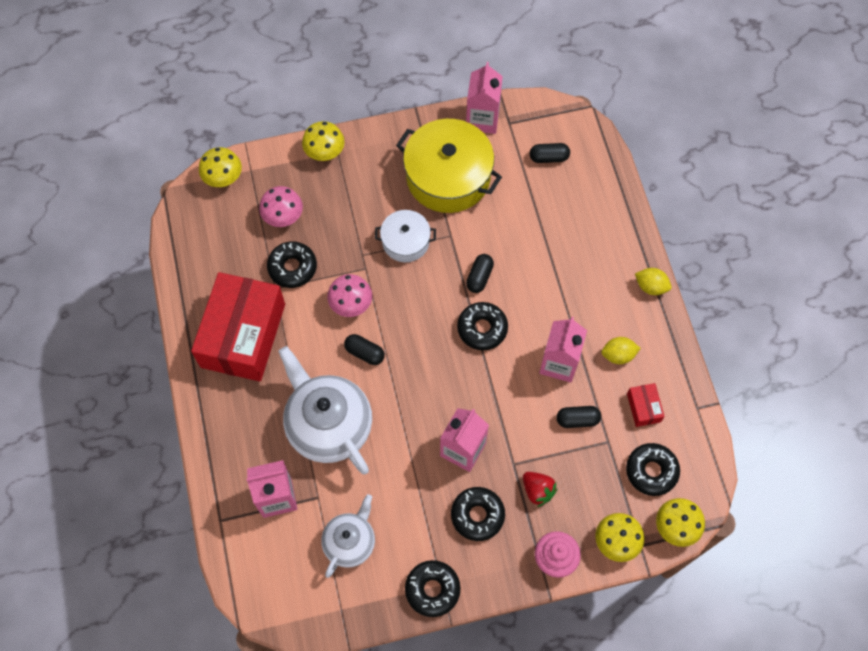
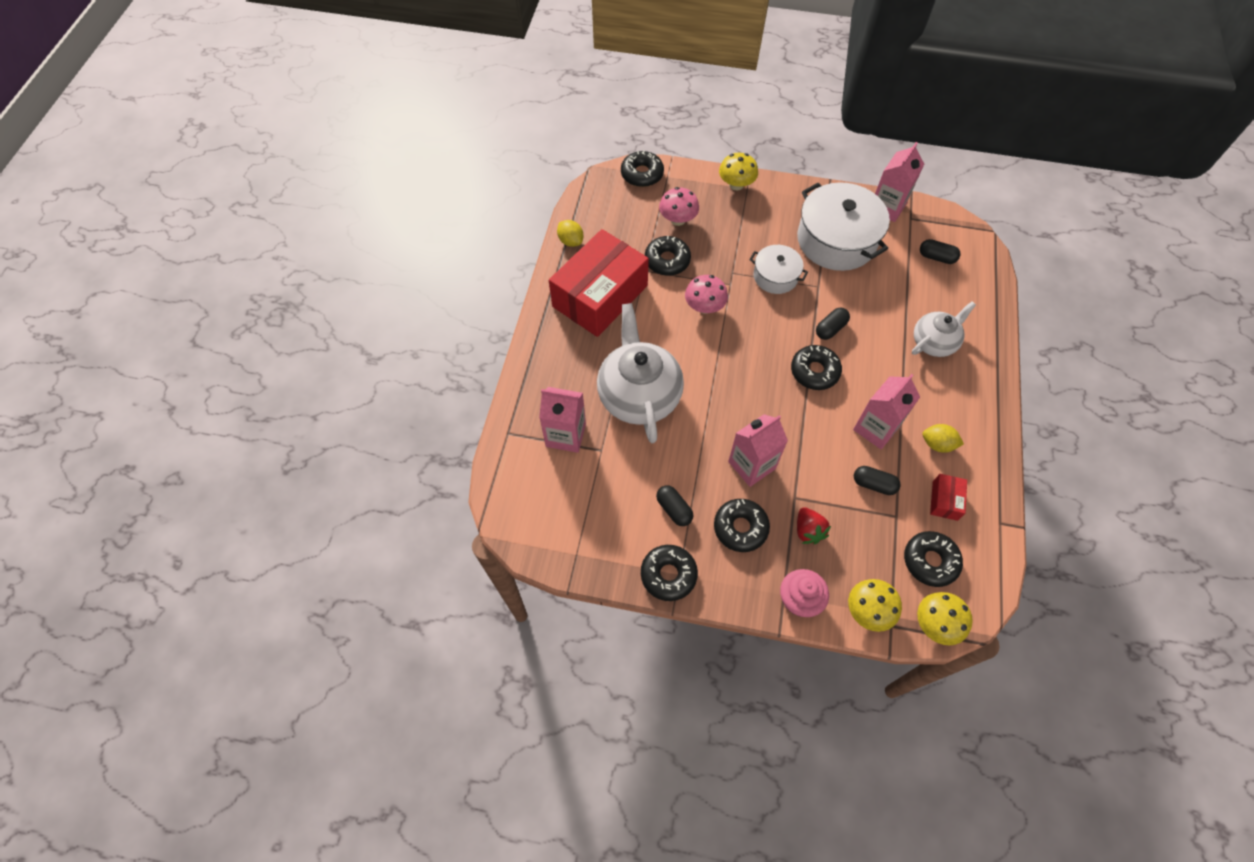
camera: 25 degrees right, 5 degrees down
yellow mushroom [199,147,242,187] -> black donut [621,151,664,187]
white teapot [321,494,375,578] -> white teapot moved to [912,301,976,357]
black capsule [344,334,385,365] -> black capsule moved to [656,485,693,526]
yellow pot [396,119,502,213] -> white pot [797,182,890,271]
yellow lemon [635,268,672,295] -> yellow lemon moved to [557,220,583,247]

